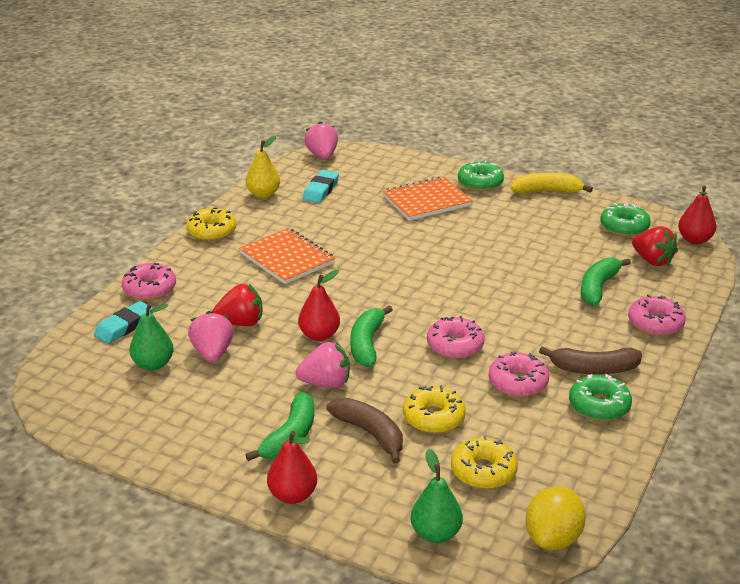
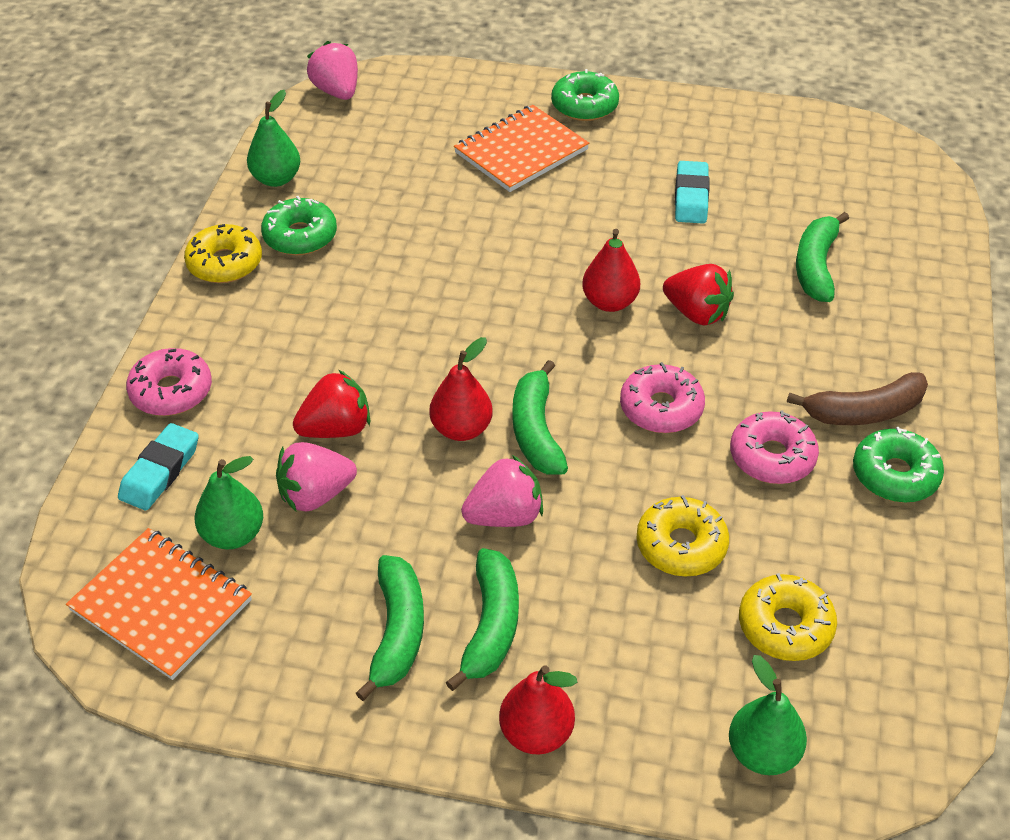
camera: 15 degrees left, 15 degrees up
pink strawberry [188,311,233,362] -> pink strawberry turned 90 degrees counterclockwise [276,442,357,512]
orange notebook [239,228,335,284] -> orange notebook moved to [66,528,252,680]
yellow pear [246,136,280,198] -> green pear [247,90,300,187]
turquoise eraser [303,170,339,203] -> turquoise eraser moved to [675,161,710,224]
brown banana [326,398,403,464] -> none
yellow banana [511,172,593,194] -> none
yellow lemon [526,486,586,550] -> none
green donut [600,202,651,237] -> green donut moved to [261,196,337,255]
pink donut [628,295,686,336] -> none
red strawberry [632,226,678,266] -> red strawberry moved to [663,264,734,325]
red pear [678,185,716,244] -> red pear moved to [582,229,640,312]
none -> green banana [356,555,424,701]

